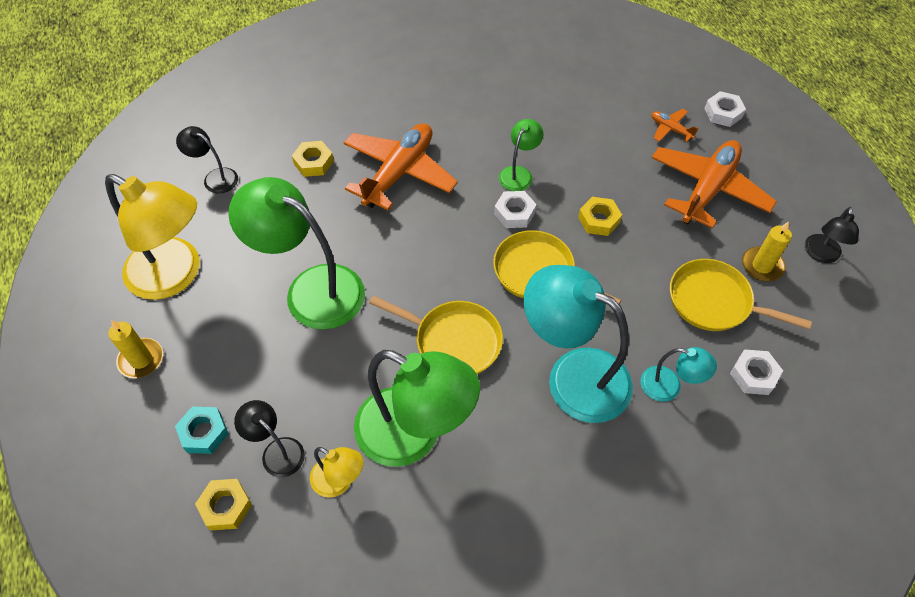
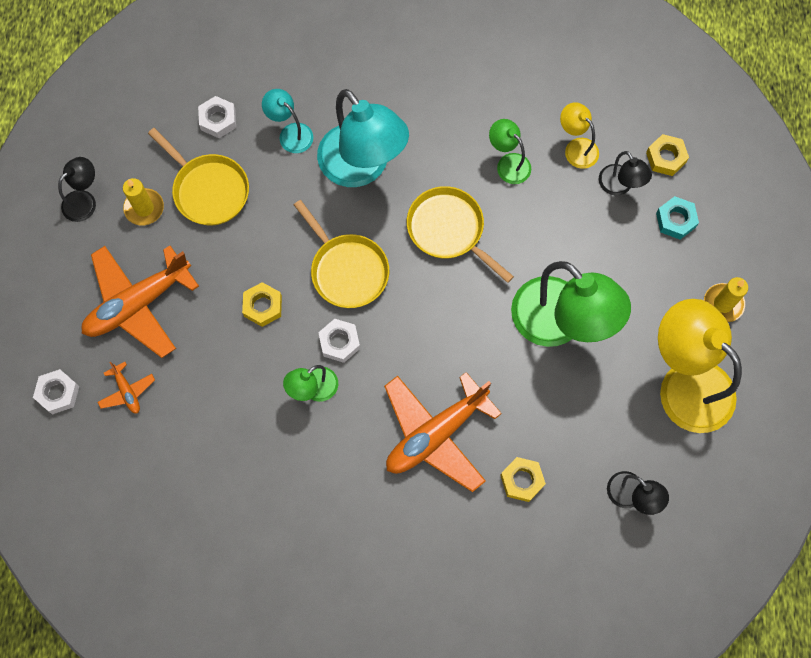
camera: 160 degrees left, 15 degrees up
green lamp [354,350,480,467] -> green lamp [489,119,531,184], size x0.48

